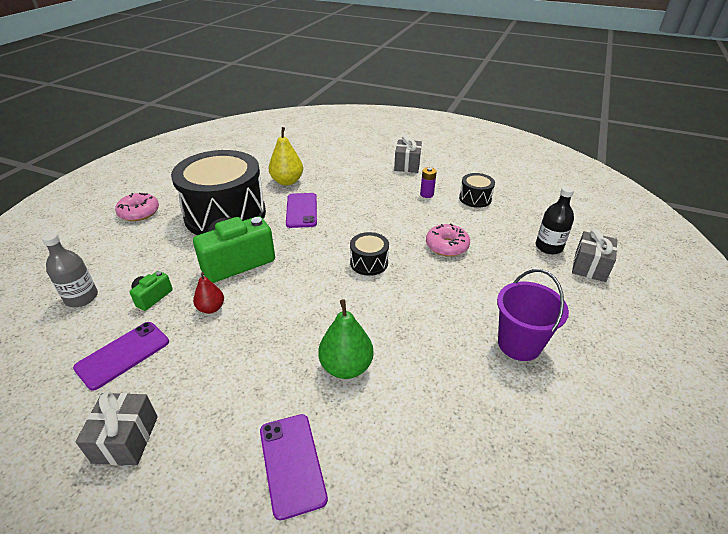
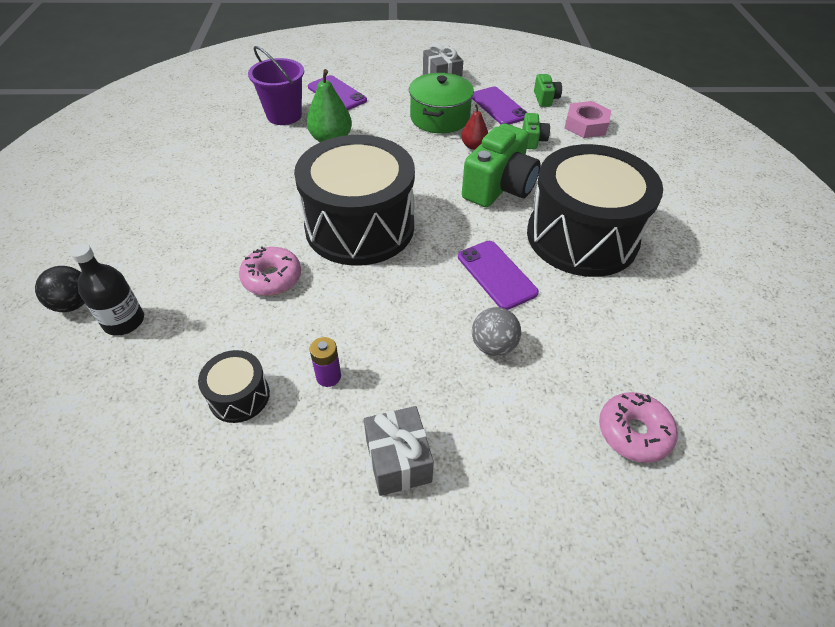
camera: 155 degrees right, 10 degrees up
grey bottle [42,232,98,307] -> pink nut [564,101,611,138]
purple phone [73,322,169,391] -> purple phone turned 45 degrees counterclockwise [472,87,527,125]
pink donut [115,193,159,221] -> pink donut moved to [599,392,678,463]
yellow pear [268,127,303,186] -> none
black drum [350,232,389,276] -> black drum [294,135,415,266], size x2.37
purple bucket [497,269,569,361] -> purple bucket moved to [248,46,304,125]
grey gift [572,229,618,282] -> black ball [35,266,85,312]
none -> green pot [409,73,474,133]
none -> grey ball [472,307,521,356]
none -> green camera [534,74,562,107]

